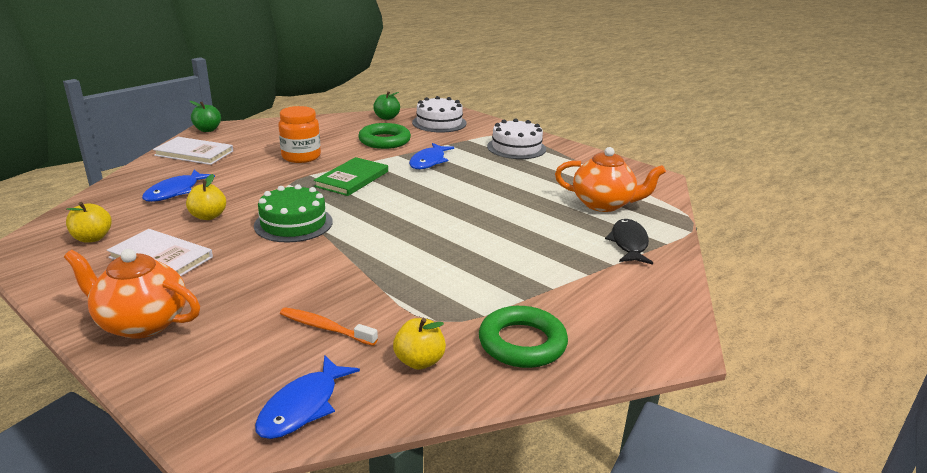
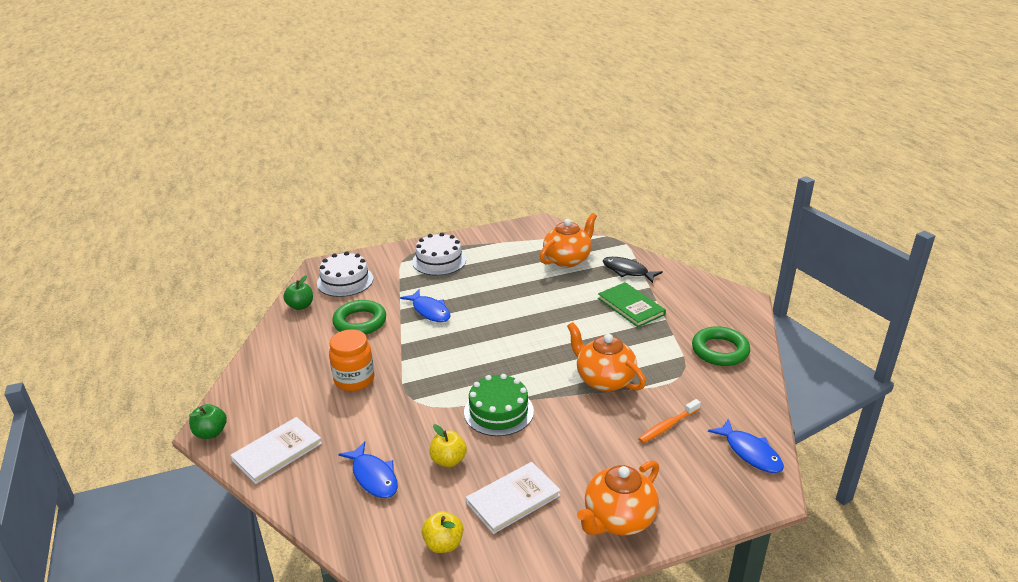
camera: 60 degrees left, 5 degrees up
green book [314,157,388,196] -> green book moved to [598,282,666,327]
yellow apple [393,318,446,370] -> none
none -> orange teapot [567,322,646,392]

